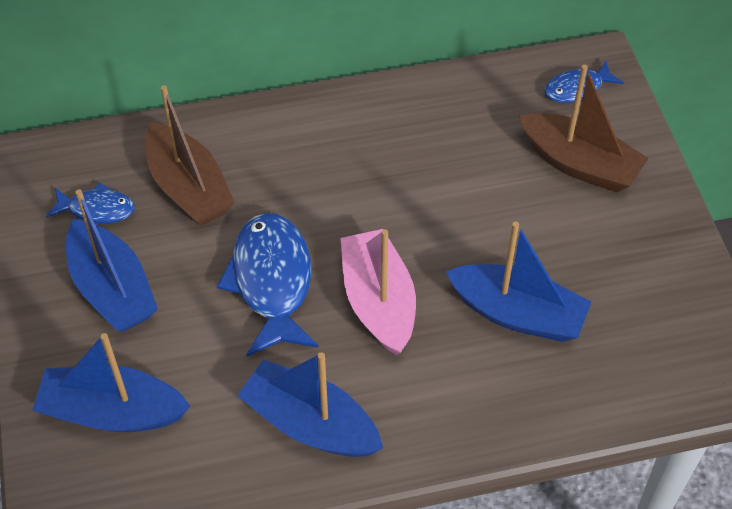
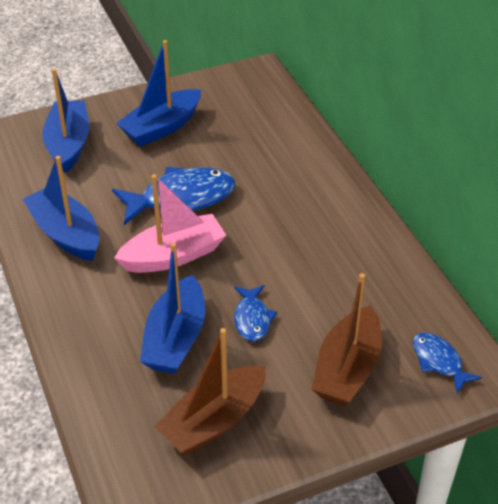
camera: 80 degrees right, 10 degrees down
blue fish [46,182,134,223] -> blue fish moved to [234,285,277,341]
brown boat [145,85,235,226] -> brown boat moved to [154,328,266,455]
blue boat [237,352,383,457] -> blue boat turned 60 degrees counterclockwise [23,156,99,261]

